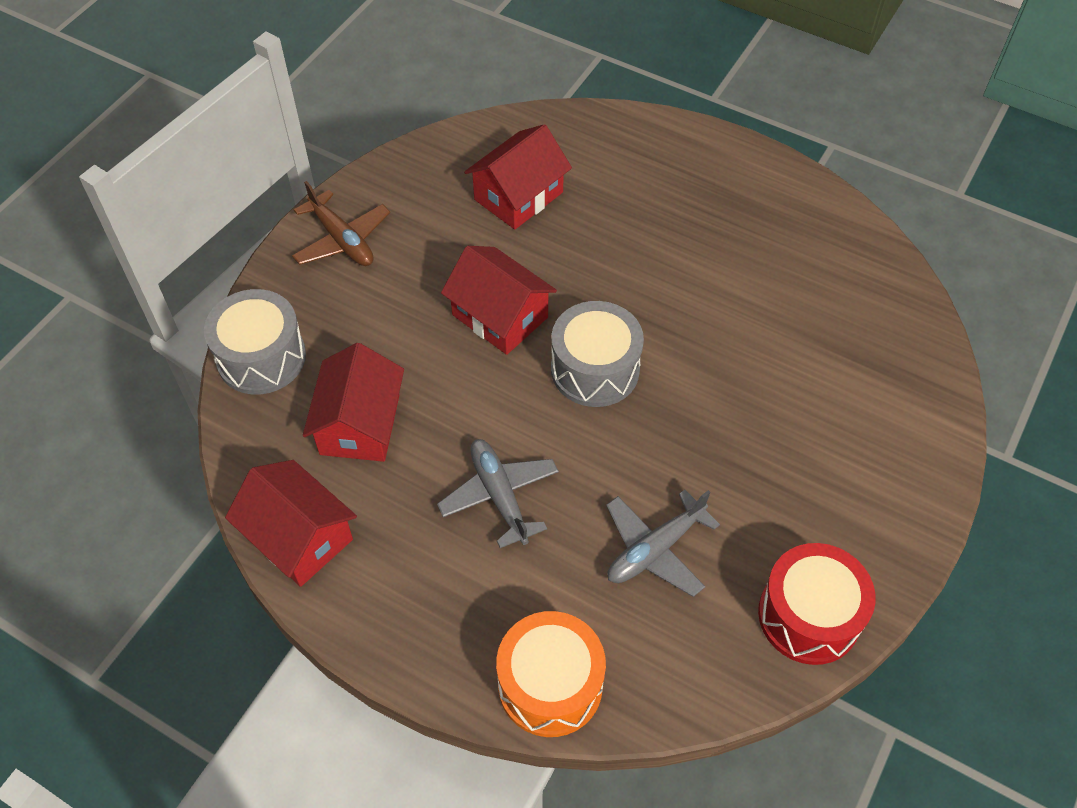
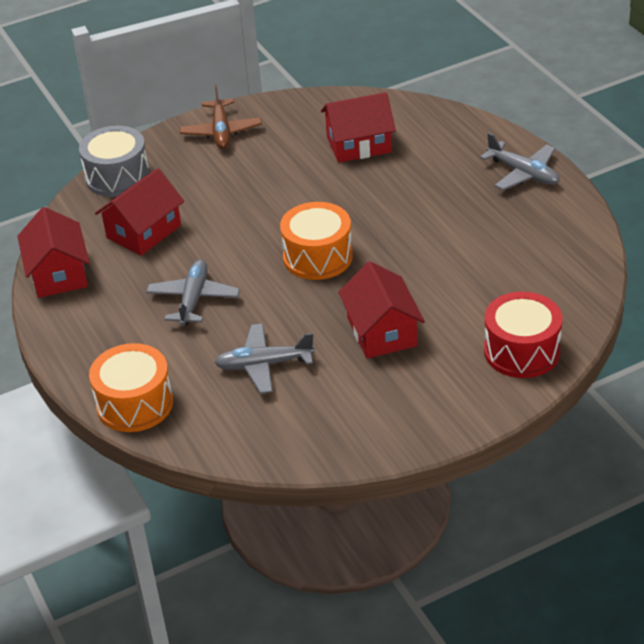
camera: 35 degrees right, 15 degrees down
red house [441,246,557,355] -> red house moved to [338,261,425,359]
grey drum [551,301,644,407] -> orange drum [280,202,353,280]
red drum [758,543,875,665] -> red drum moved to [484,292,562,378]
none -> grey plane [480,133,559,190]

